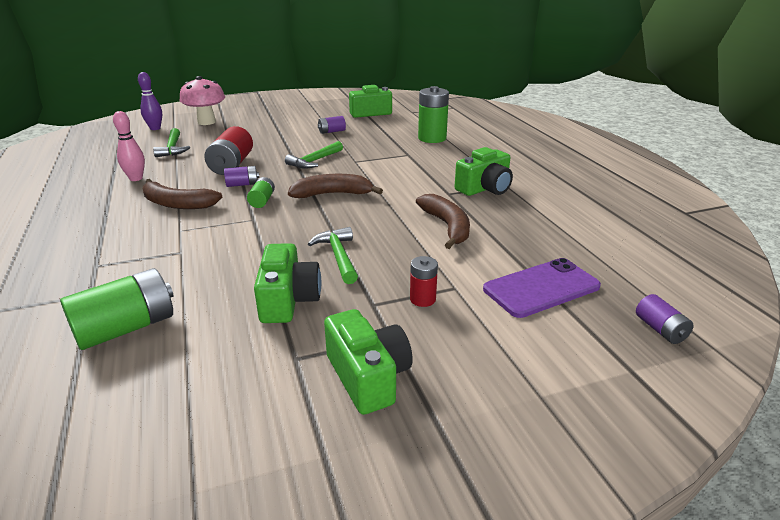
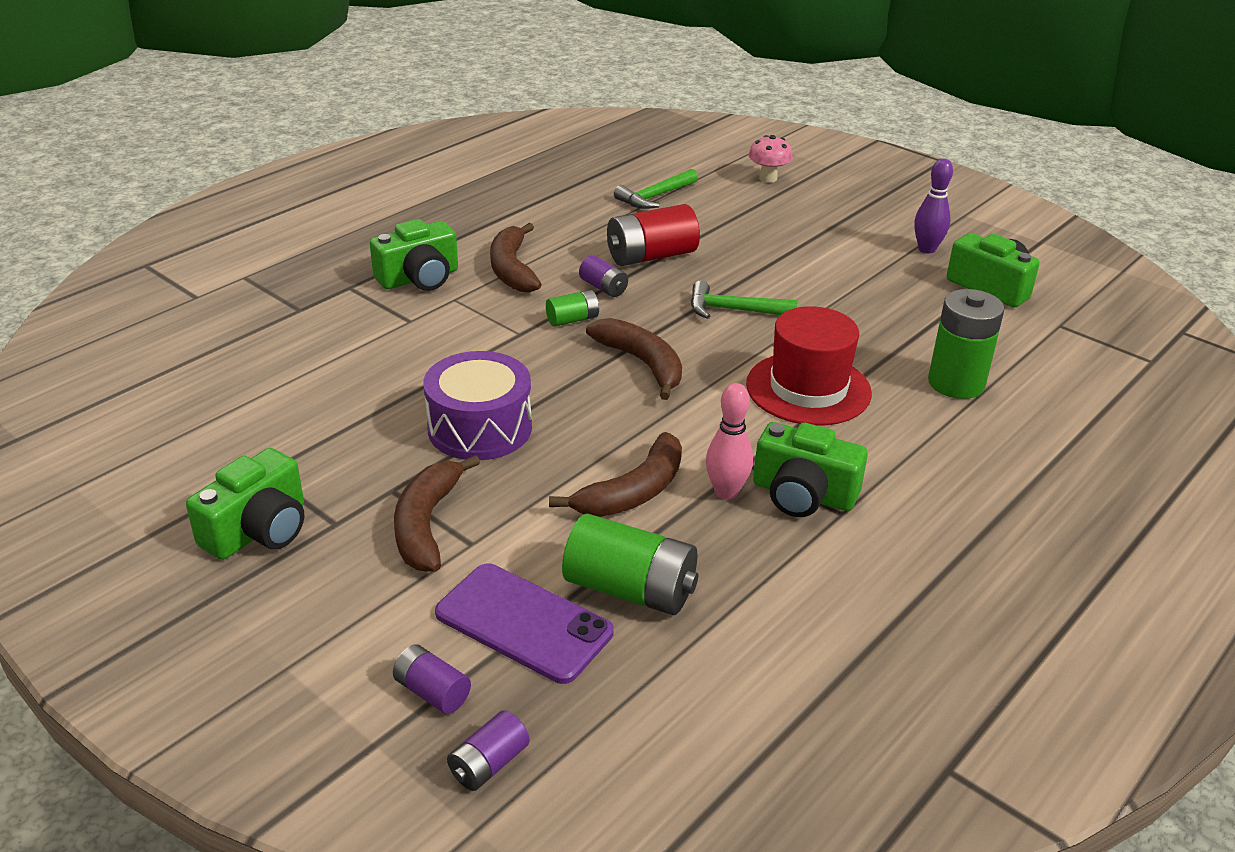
camera: 60 degrees right, 5 degrees up
green battery [60,268,173,350] -> green battery moved to [562,514,698,615]
pink bowling pin [113,111,145,181] -> pink bowling pin moved to [706,383,753,500]
purple bowling pin [138,72,162,130] -> purple bowling pin moved to [914,159,953,253]
pink mushroom [180,76,225,125] -> pink mushroom [748,135,793,183], size x0.62
green camera [254,243,321,323] -> green camera moved to [370,219,458,291]
green hammer [308,227,358,284] -> purple drum [423,351,532,460]
purple battery [318,116,346,134] -> purple battery moved to [393,644,471,714]
red battery [410,256,438,307] -> brown banana [394,455,480,572]
none -> red hat [746,306,872,425]

